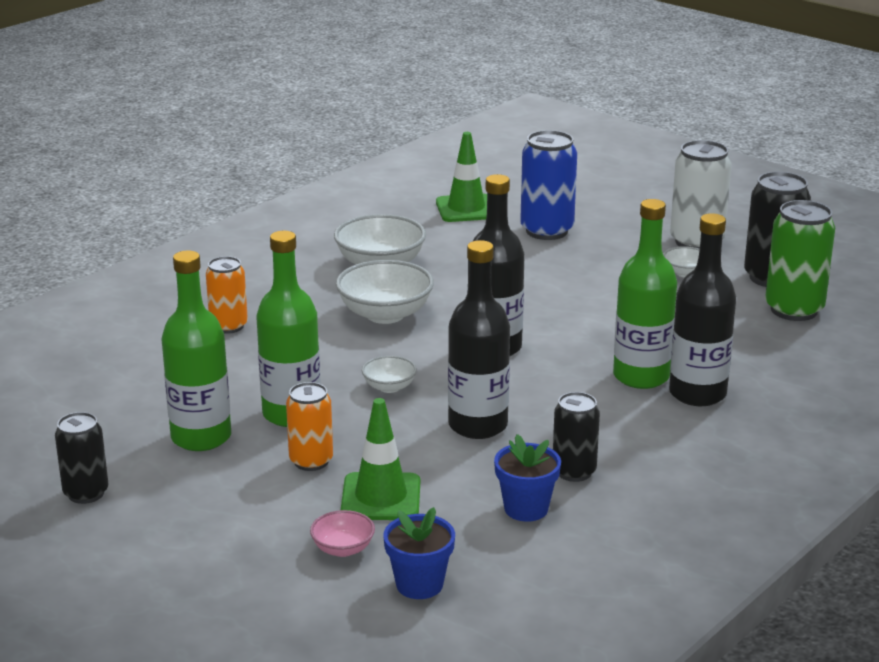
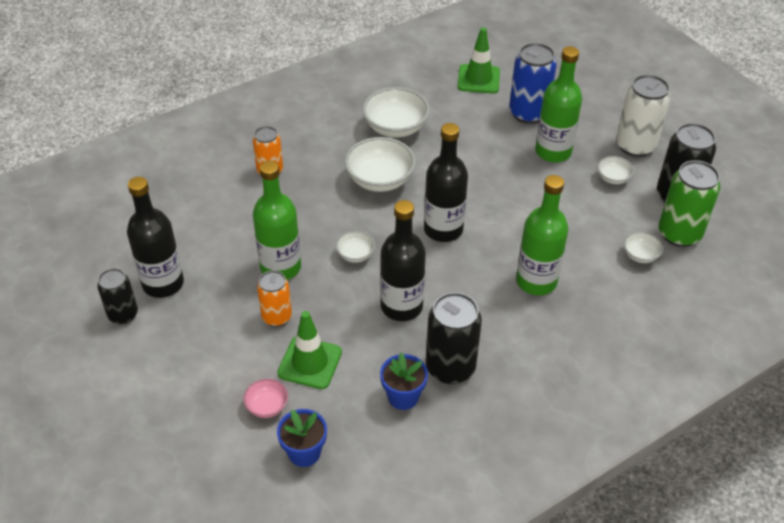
camera: 15 degrees right, 20 degrees up
green bottle [162,250,231,451] -> green bottle moved to [535,46,582,162]
black can [553,392,600,482] -> black can [426,292,482,384], size x1.58
black bottle [669,213,736,406] -> black bottle moved to [127,177,184,298]
none -> white bowl [624,232,663,263]

